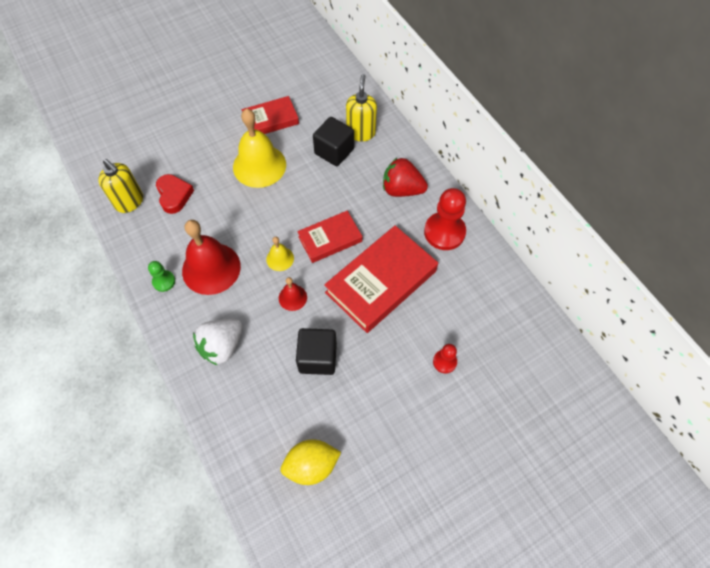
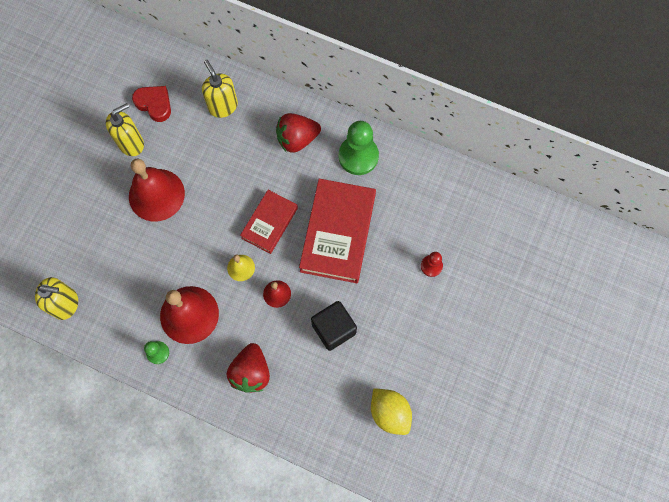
camera: 35 degrees left, 10 degrees up
red heart [156,174,194,214] -> red heart moved to [132,86,171,122]
white strawberry [193,319,243,365] -> red strawberry [226,343,270,393]
yellow bell [233,109,286,188] -> red bell [129,159,185,222]
red book [241,96,299,134] -> yellow soap dispenser [106,103,144,156]
yellow lemon [281,439,341,485] -> yellow lemon turned 75 degrees counterclockwise [371,388,412,435]
black cube [313,117,354,166] -> none
red pawn [424,188,466,250] -> green pawn [339,121,379,175]

